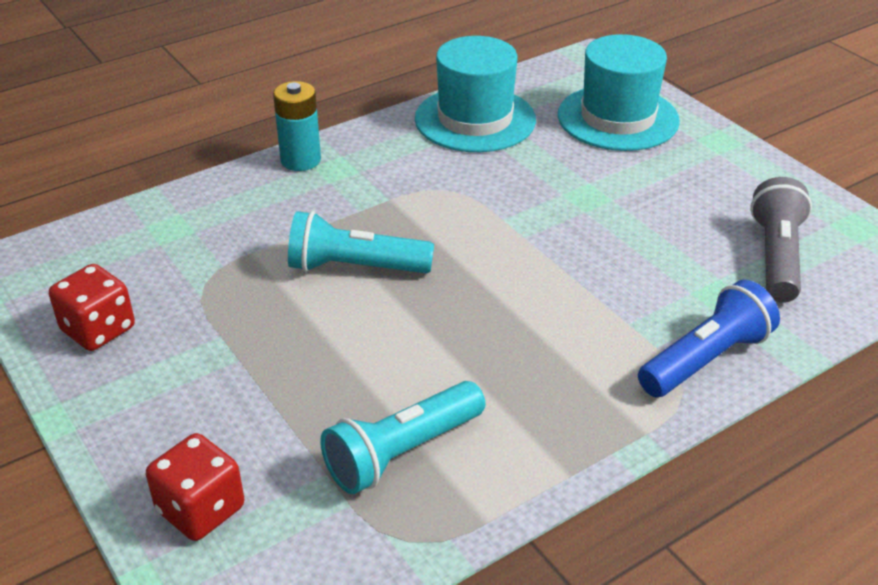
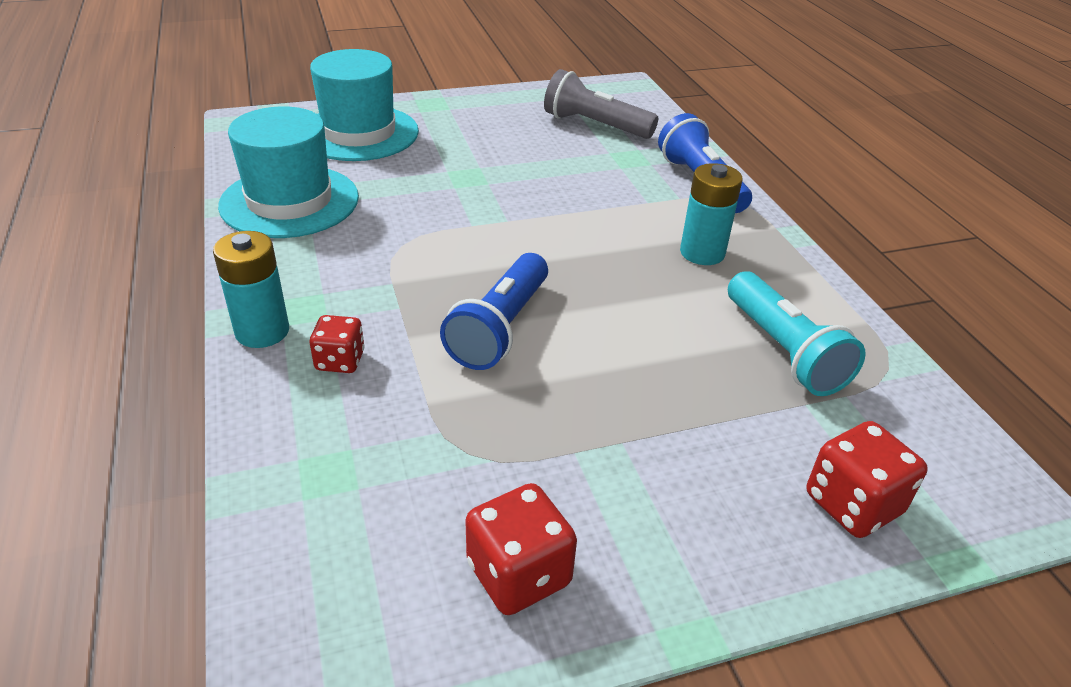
camera: 75 degrees left, 0 degrees up
turquoise flashlight [288,211,434,273] -> blue flashlight [440,253,548,370]
none -> red dice [310,315,365,373]
none -> turquoise battery [680,163,742,265]

